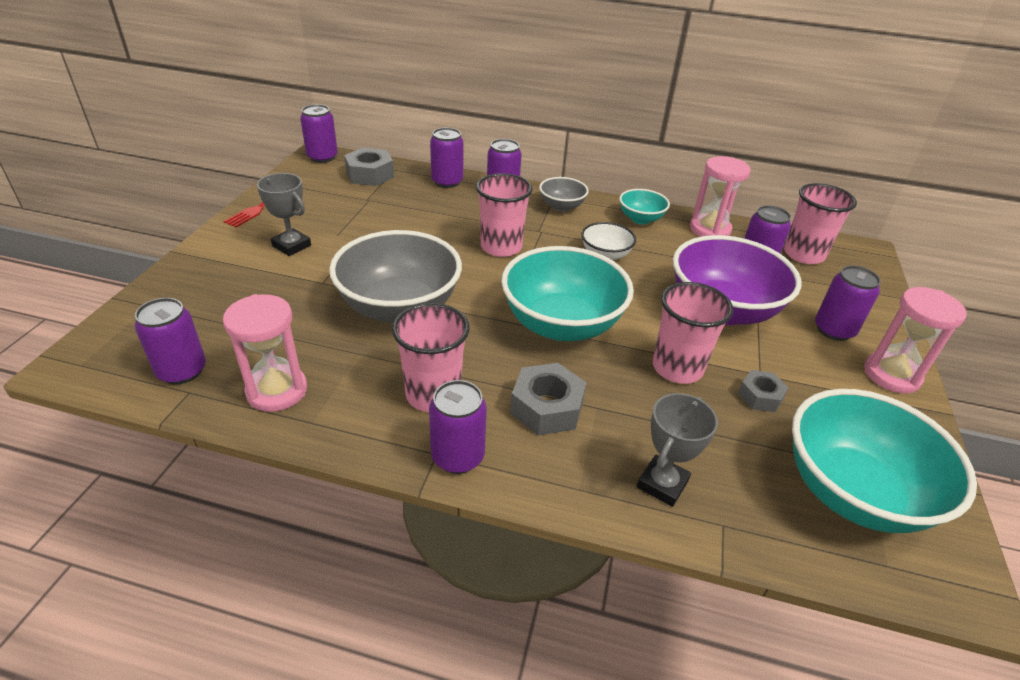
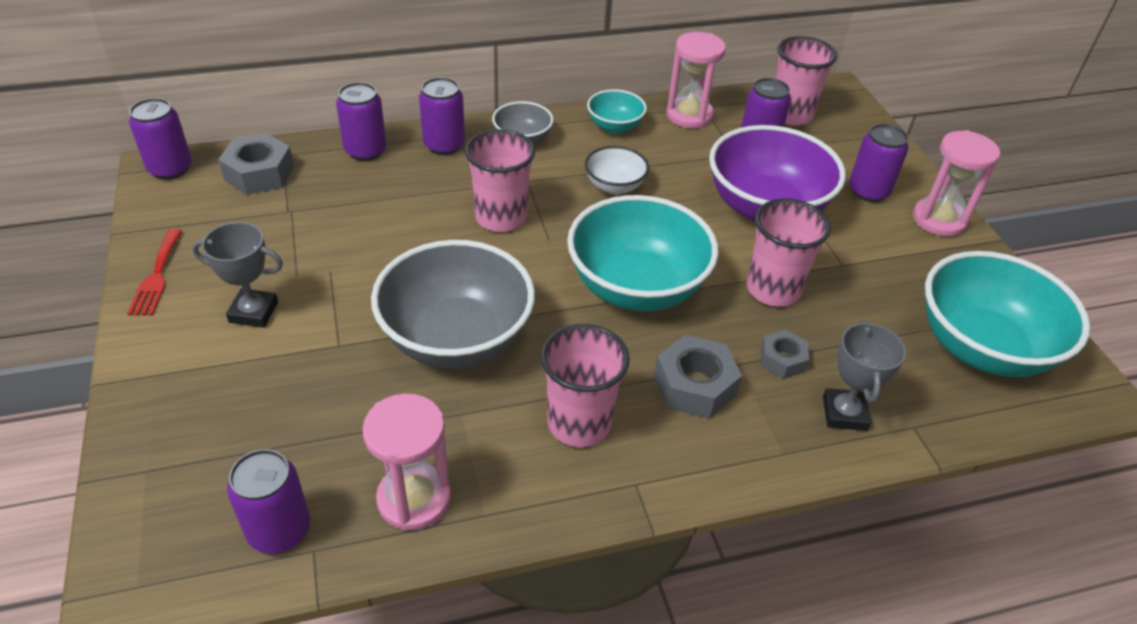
camera: 30 degrees left, 5 degrees up
purple can [429,380,487,474] -> none
grey nut [738,370,789,412] -> grey nut moved to [761,330,809,379]

